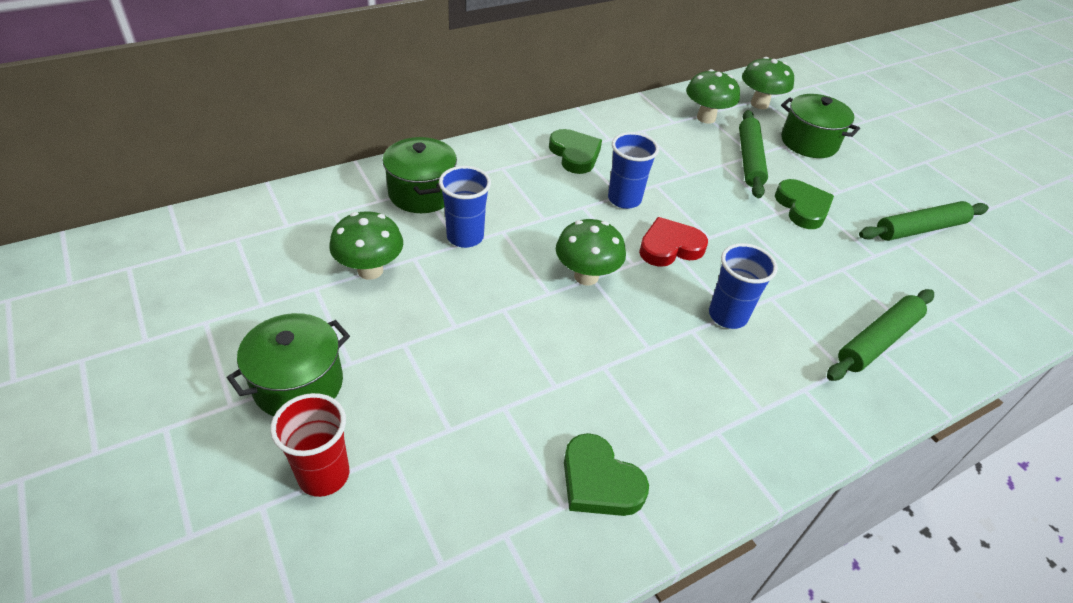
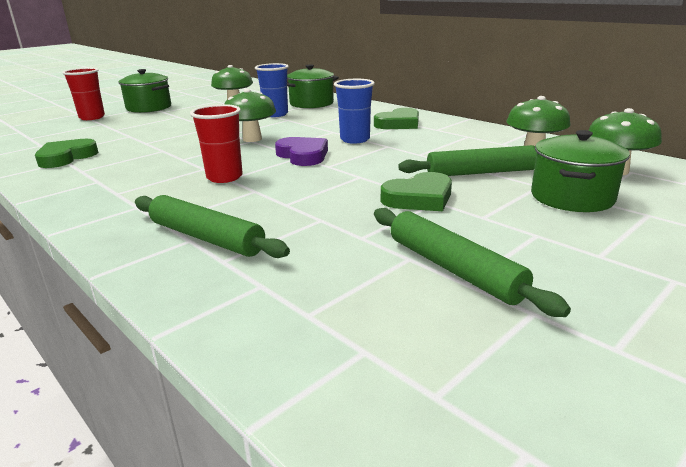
camera: 80 degrees right, 20 degrees down
red heart [639,217,708,267] -> purple heart [275,137,328,166]
blue cup [709,243,778,329] -> red cup [190,104,243,183]

